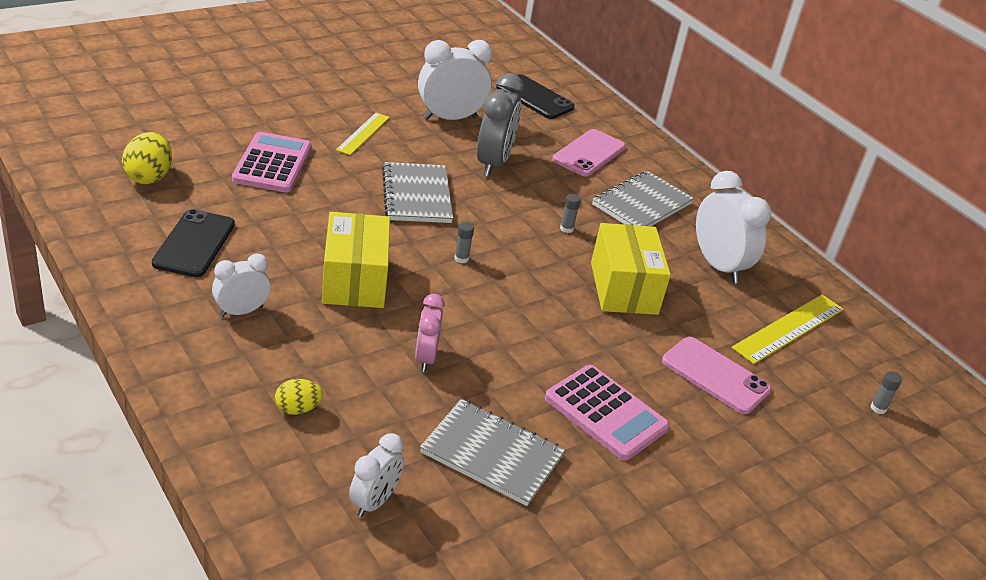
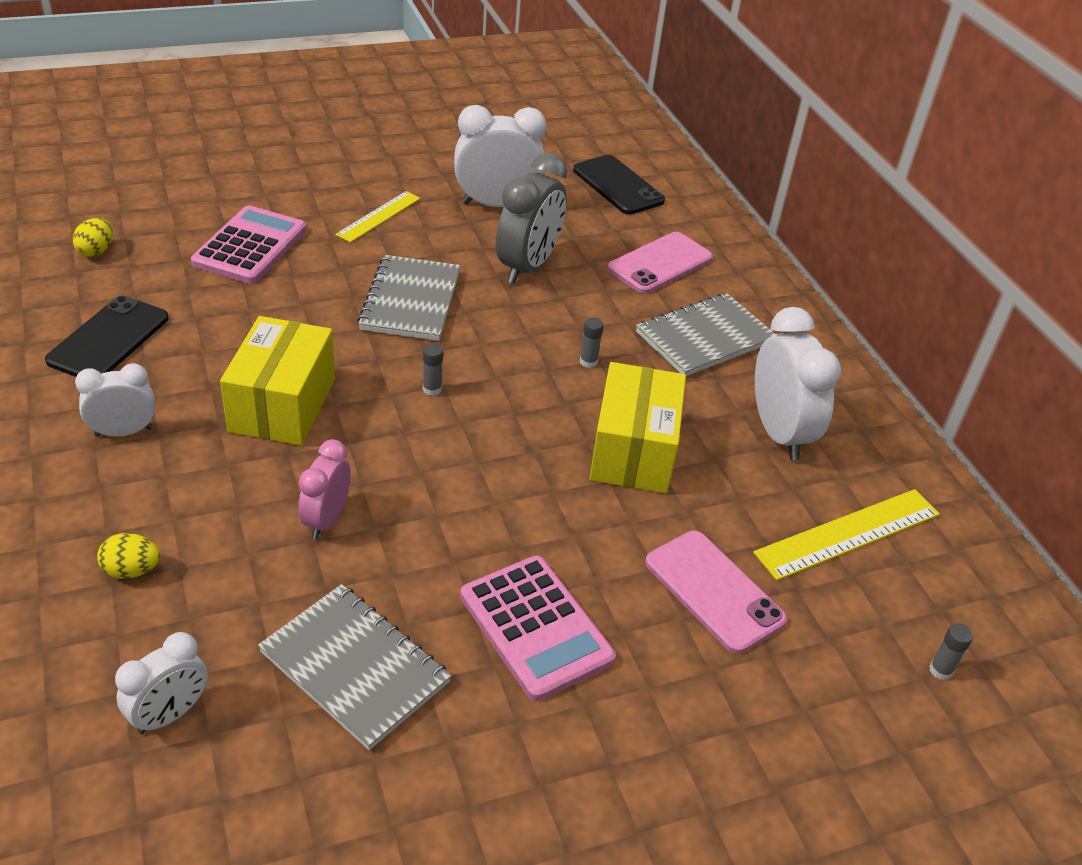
camera: 15 degrees right, 5 degrees up
yellow egg [122,132,172,185] -> yellow egg [72,218,113,257], size x0.62

